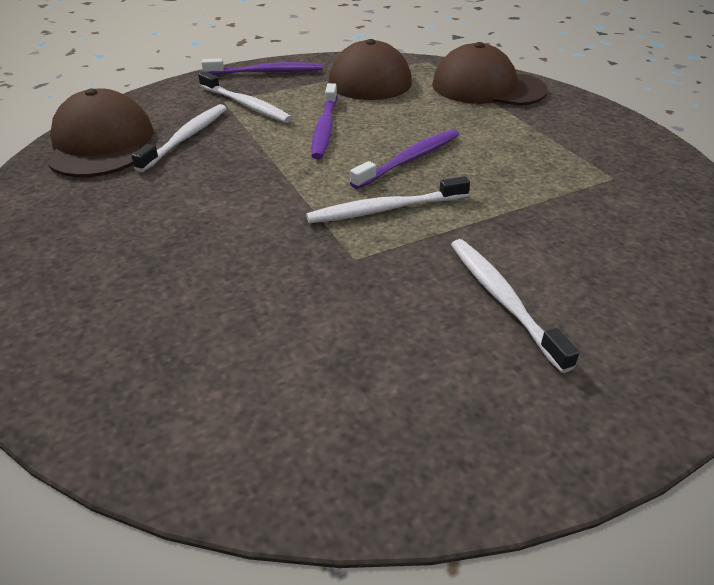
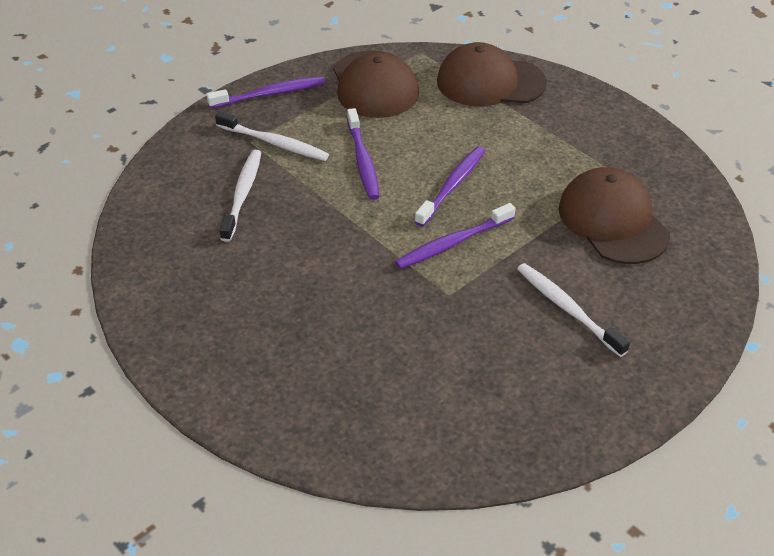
camera: 15 degrees left, 5 degrees up
brown cap [48,89,154,177] -> brown cap moved to [559,167,670,264]
white toothbrush [306,176,470,223] -> purple toothbrush [395,203,516,269]

